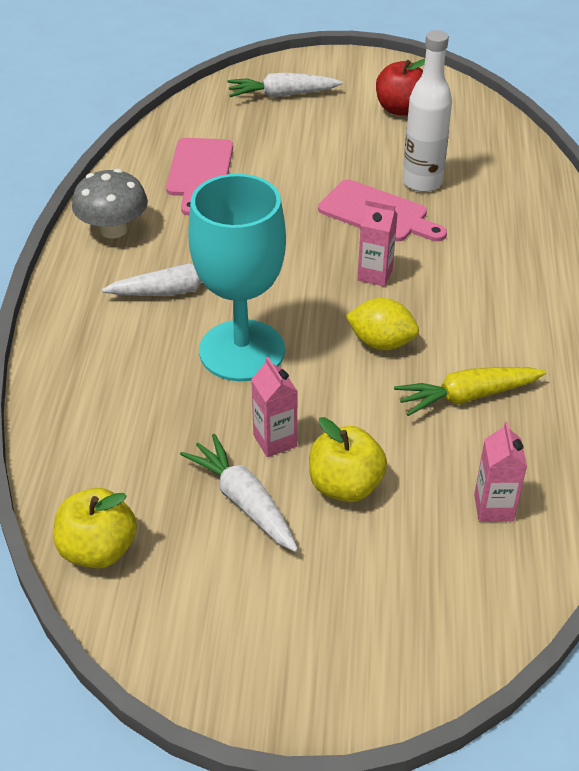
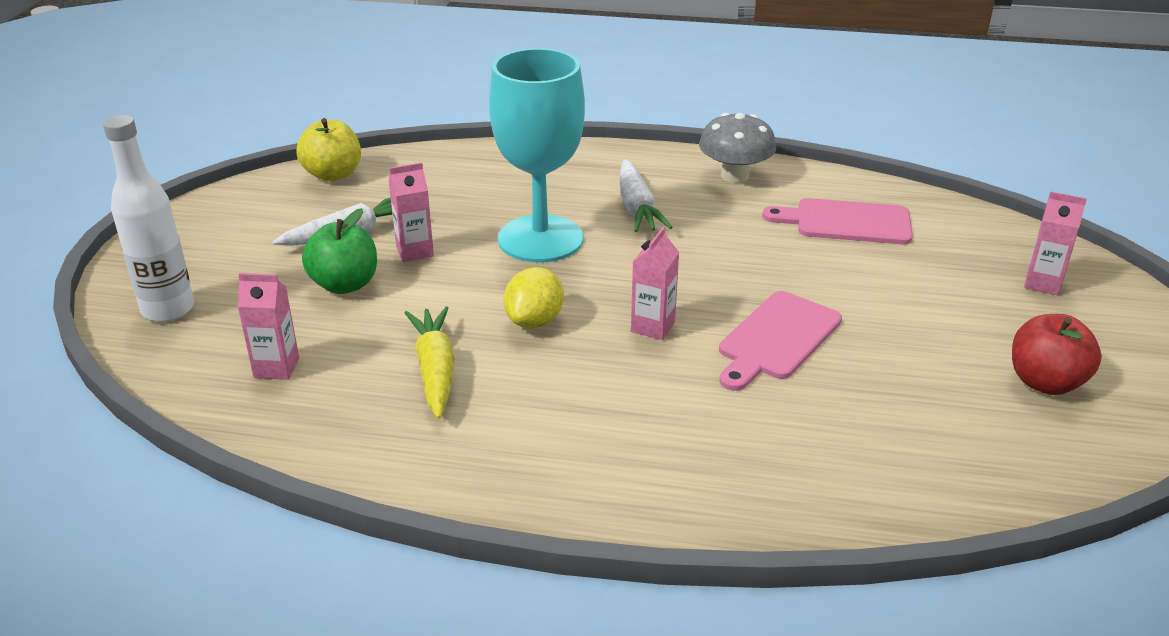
camera: 95 degrees right, 10 degrees down
white carrot [227,73,343,98] -> pink carton [1024,191,1087,295]
yellow apple [309,417,387,502] -> green apple [302,208,377,294]
white bottle [403,30,452,192] -> white bottle moved to [103,115,194,322]

